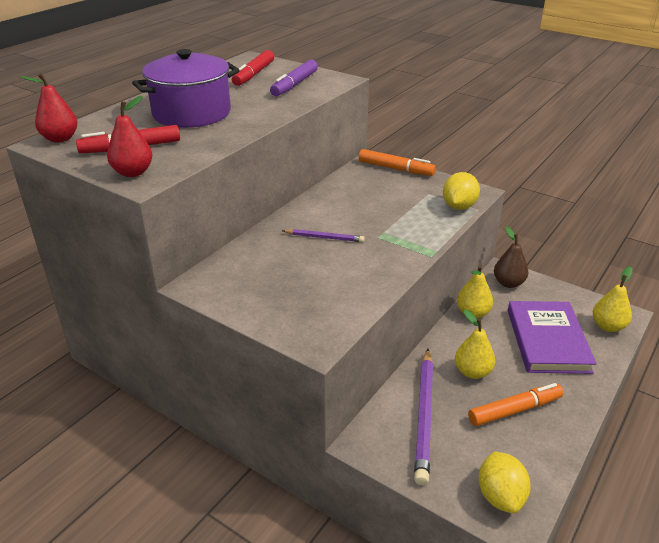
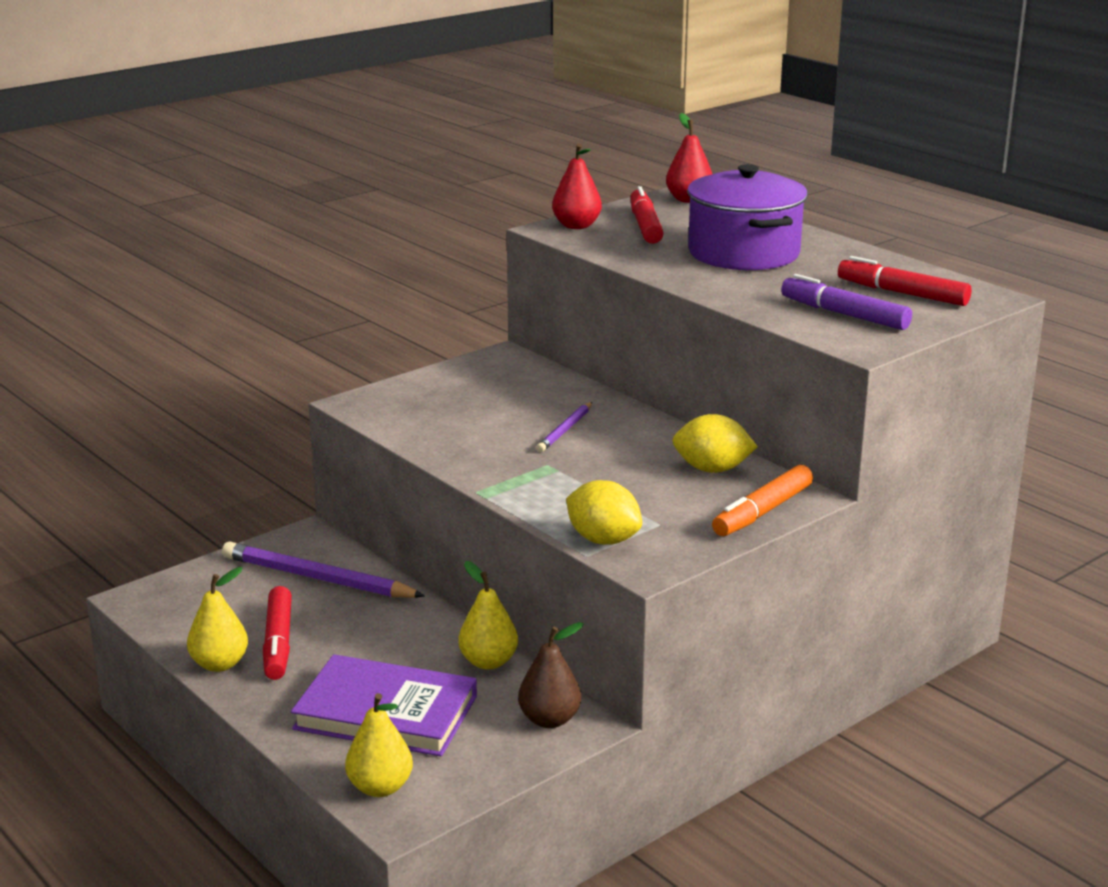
camera: 105 degrees right, 10 degrees down
yellow pear [455,310,495,379] -> yellow pear moved to [187,567,248,672]
orange marker [468,383,564,426] -> red marker [263,586,292,680]
yellow lemon [479,452,531,513] -> yellow lemon moved to [672,414,758,473]

